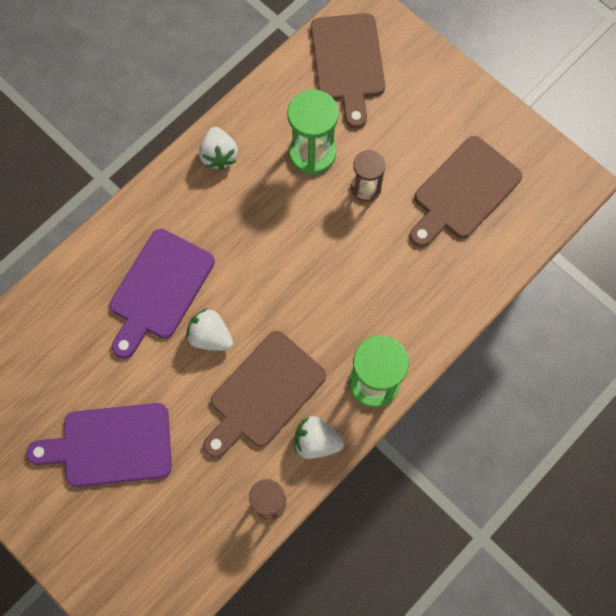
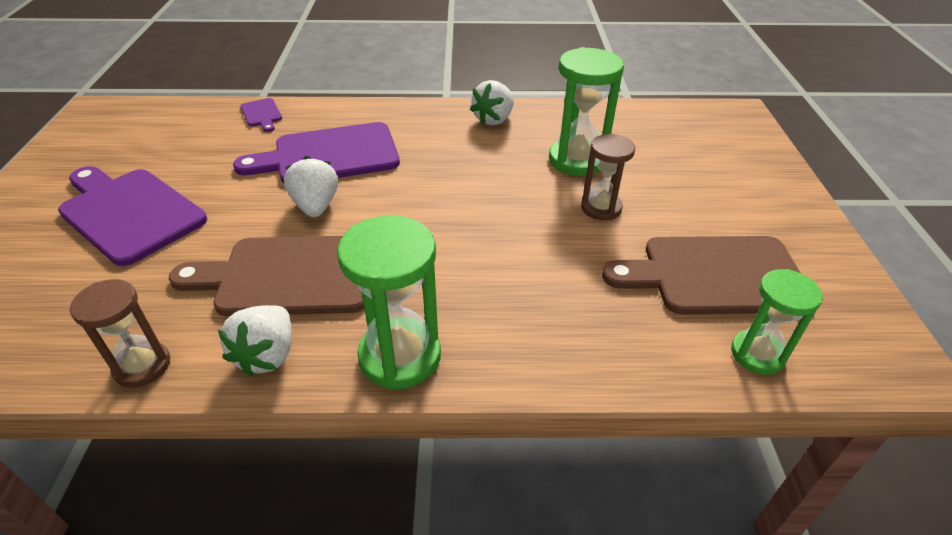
camera: 45 degrees right, 30 degrees down
white strawberry [294,416,344,459] -> white strawberry turned 135 degrees counterclockwise [218,305,292,377]
brown cutting board [311,13,385,129] -> none
none -> purple cutting board [240,98,282,132]
none -> green hourglass [731,269,823,375]

